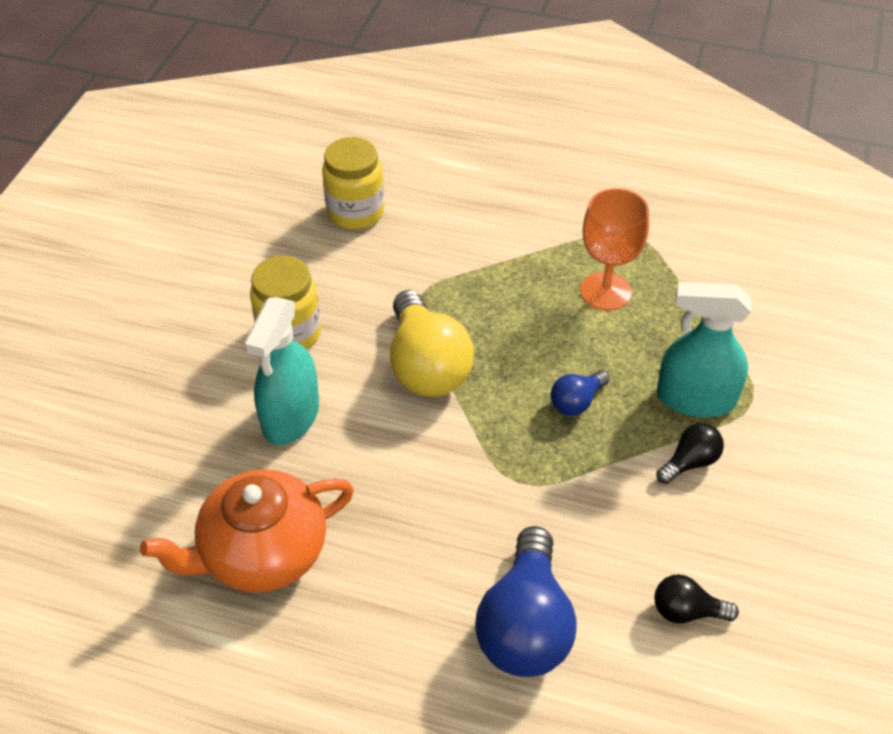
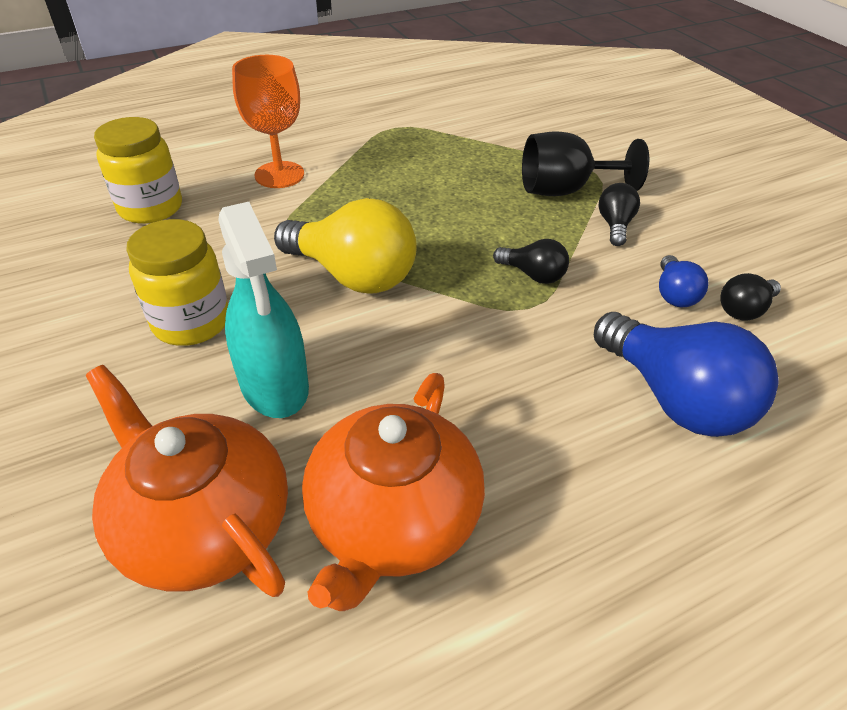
camera: 45 degrees left, 5 degrees down
blue light bulb [551,370,610,416] -> blue light bulb moved to [659,255,708,307]
orange goblet [580,188,649,310] -> orange goblet moved to [232,55,304,188]
turquoise spray bottle [657,282,751,417] -> black goblet [522,132,649,196]
none -> orange teapot [85,365,288,597]
none -> black light bulb [493,239,569,284]

